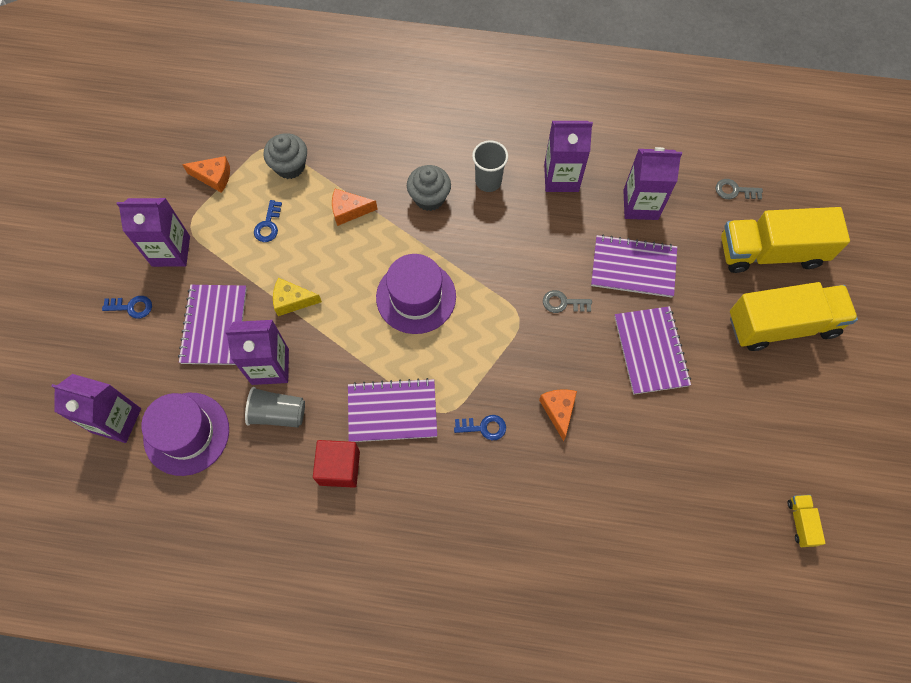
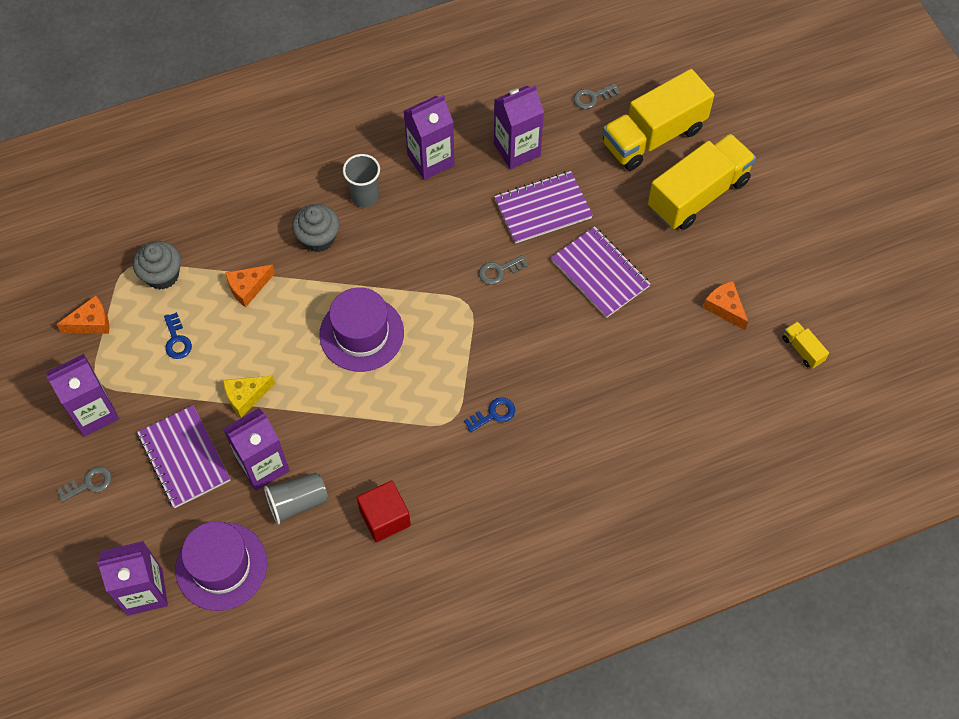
camera: 30 degrees left, 5 degrees down
blue key [102,296,152,319] -> grey key [57,466,112,502]
purple notebook [348,378,437,442] -> none
orange cheese [539,389,577,441] -> orange cheese moved to [703,281,748,330]

